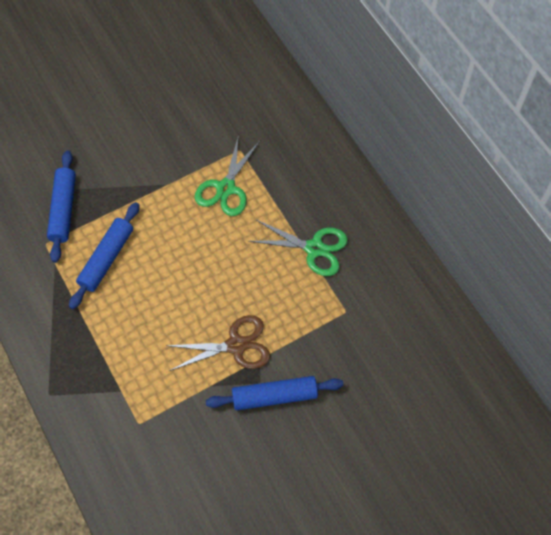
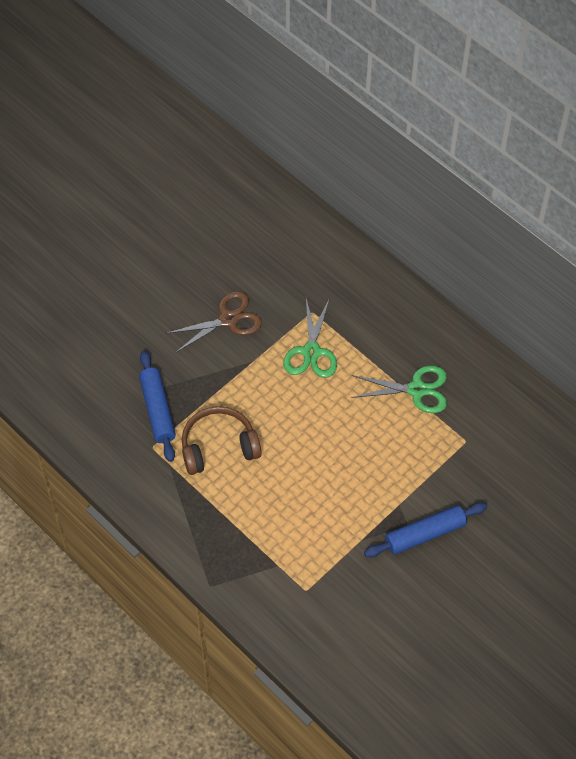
camera: 15 degrees left, 5 degrees down
blue rolling pin [69,202,139,309] -> brown headphones [182,406,261,475]
brown scissors [166,315,270,371] -> brown scissors moved to [165,291,262,353]

